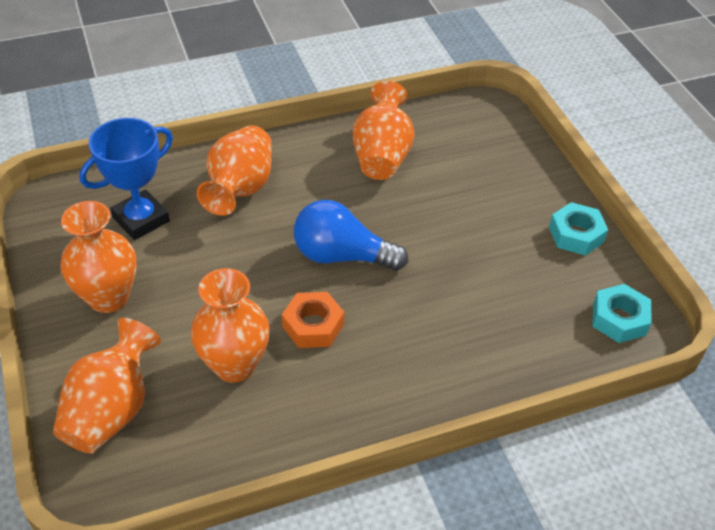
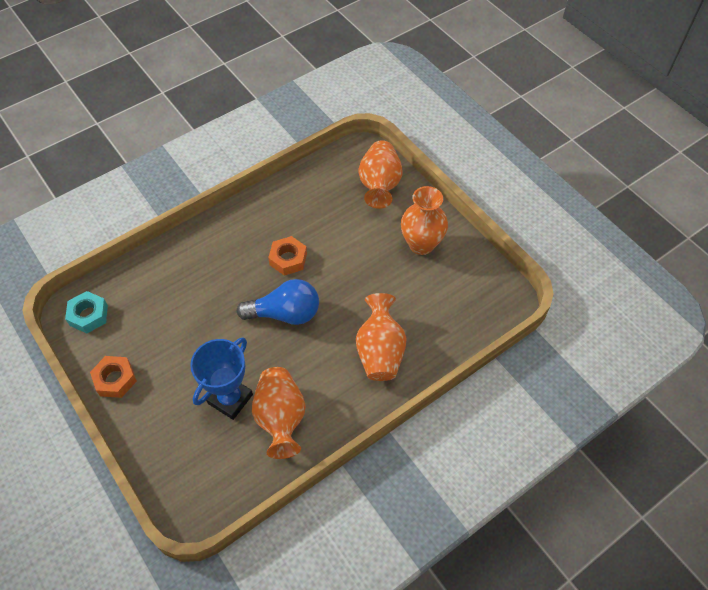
camera: 165 degrees right, 10 degrees up
blue trophy [79,118,173,240] -> blue trophy moved to [190,337,253,420]
orange vase [190,268,270,383] -> none
turquoise nut [549,202,608,255] -> orange nut [90,356,137,398]

